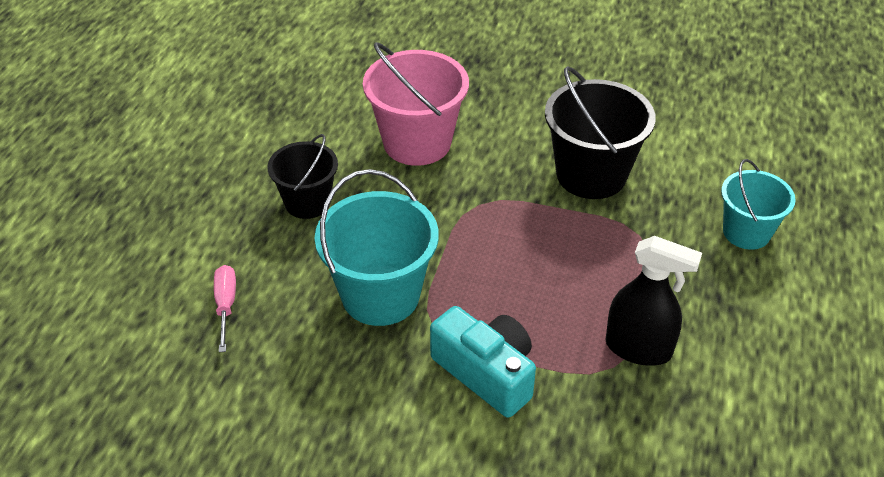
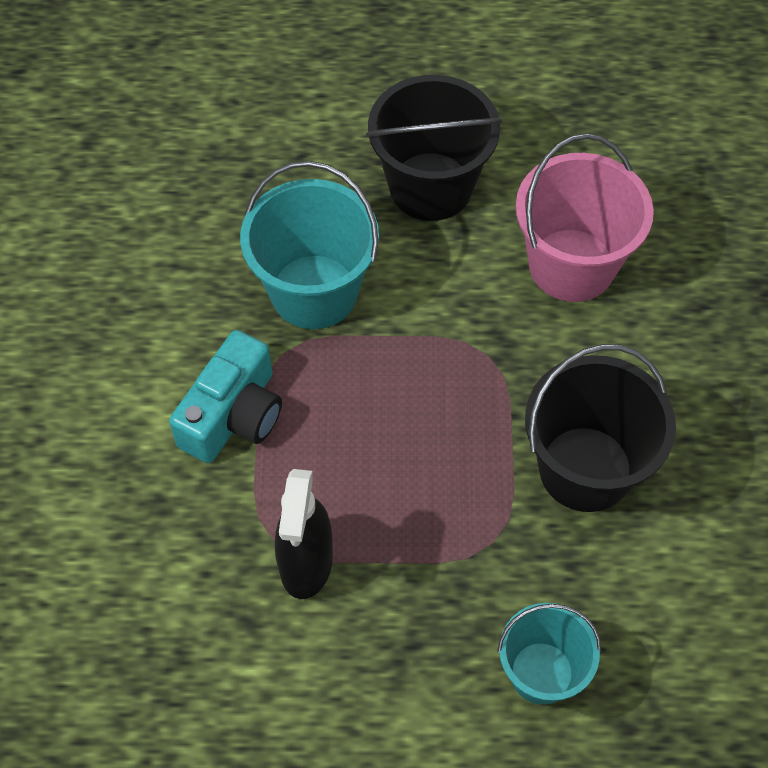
camera: 75 degrees right, 15 degrees up
pink screwdriver [214,265,236,352] -> none
black bucket [267,134,338,219] -> black bucket [366,75,502,221], size x1.58

